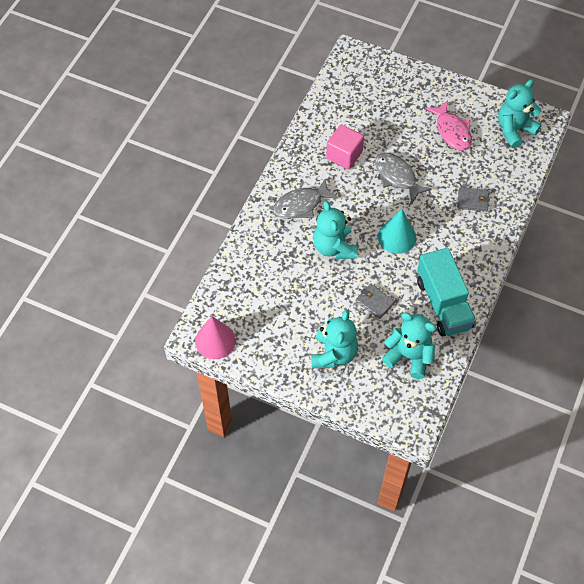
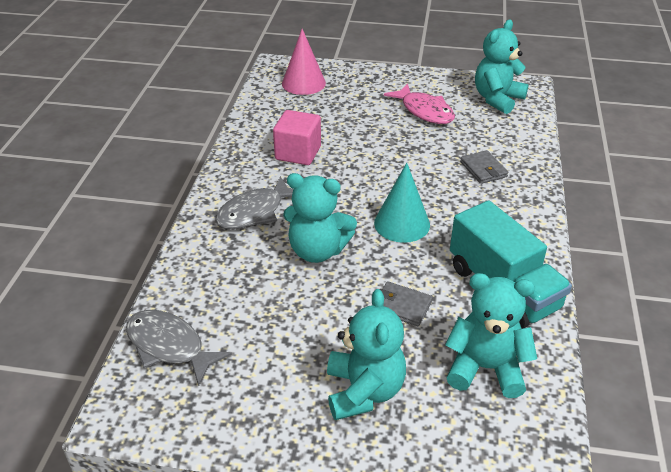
camera: 15 degrees left, 20 degrees down
pink cone [195,316,236,359] -> pink cone moved to [282,29,326,95]
turquoise teddy bear [313,201,358,259] -> turquoise teddy bear turned 45 degrees counterclockwise [283,173,357,263]
grey fish [375,153,432,203] -> grey fish moved to [126,310,232,386]
grey wallet [457,187,490,212] -> grey wallet turned 75 degrees clockwise [460,150,508,184]

